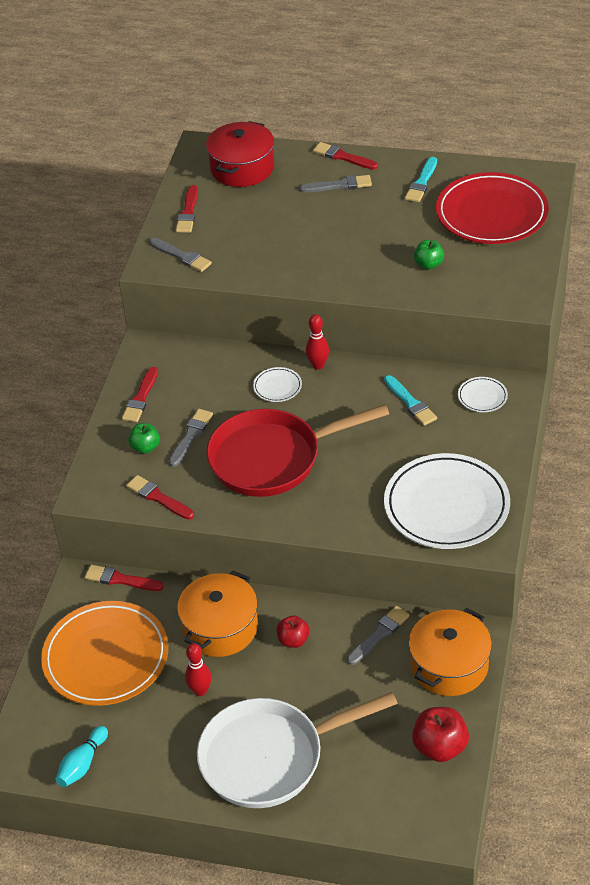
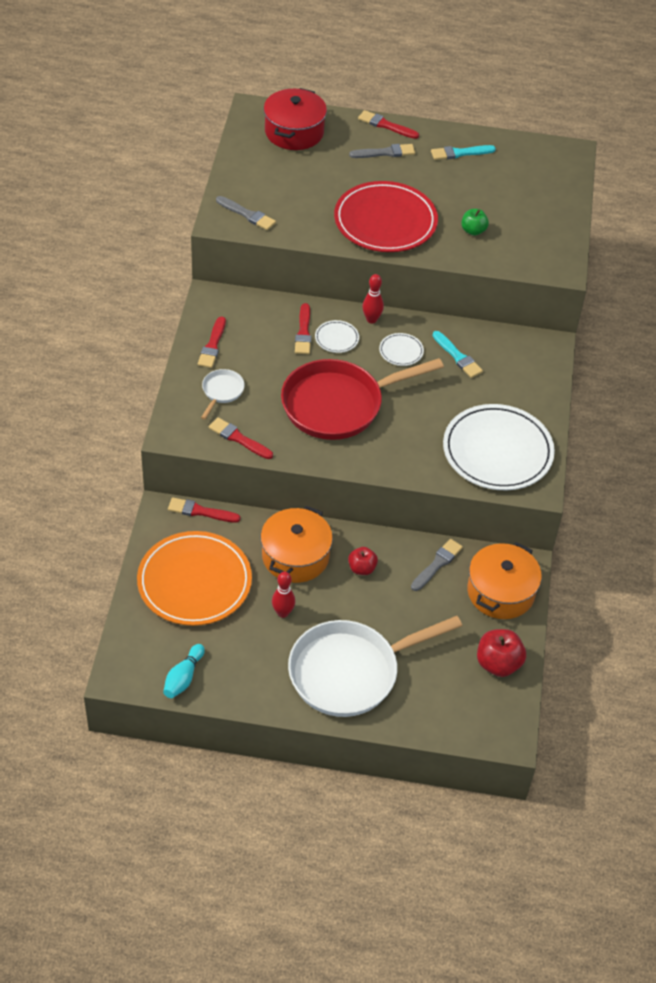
camera: 10 degrees left, 5 degrees up
green apple [128,423,160,454] -> white pan [201,369,245,420]
grey brush [169,409,213,467] -> none
red brush [176,185,198,233] -> red brush moved to [295,303,311,354]
turquoise brush [405,157,437,202] -> turquoise brush turned 60 degrees clockwise [431,145,496,160]
red plate [436,172,549,244] -> red plate moved to [334,181,438,252]
white plate [458,377,508,412] -> white plate moved to [379,333,424,366]

